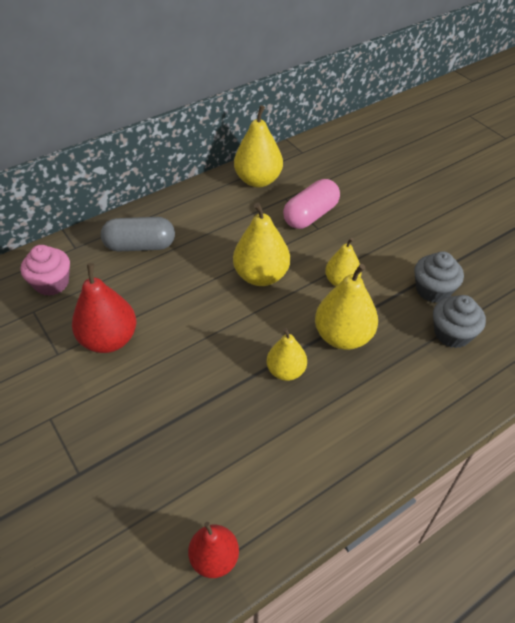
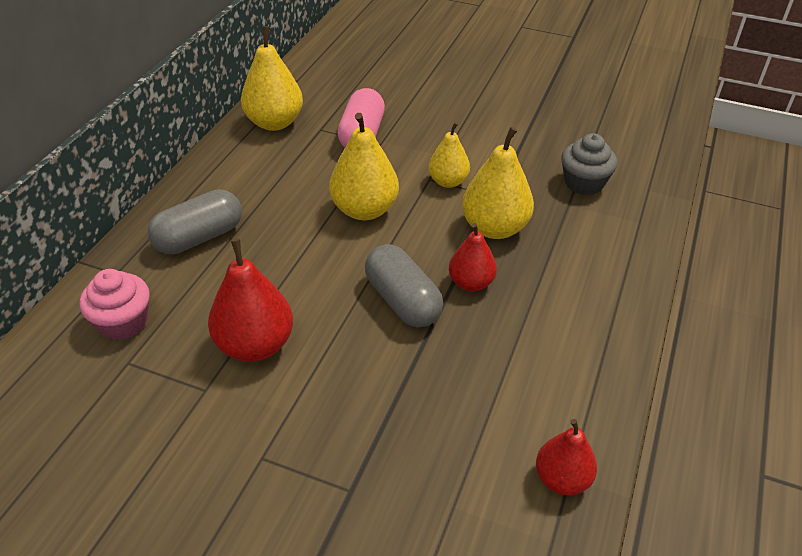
camera: 35 degrees left, 5 degrees down
yellow pear [266,328,307,381] -> red pear [449,223,497,291]
grey cupcake [414,251,464,303] -> none
none -> grey capsule [365,244,443,327]

